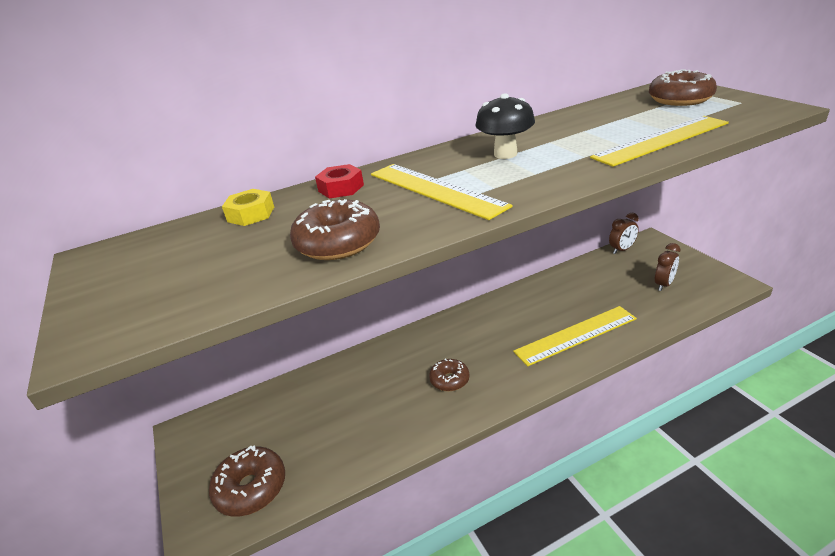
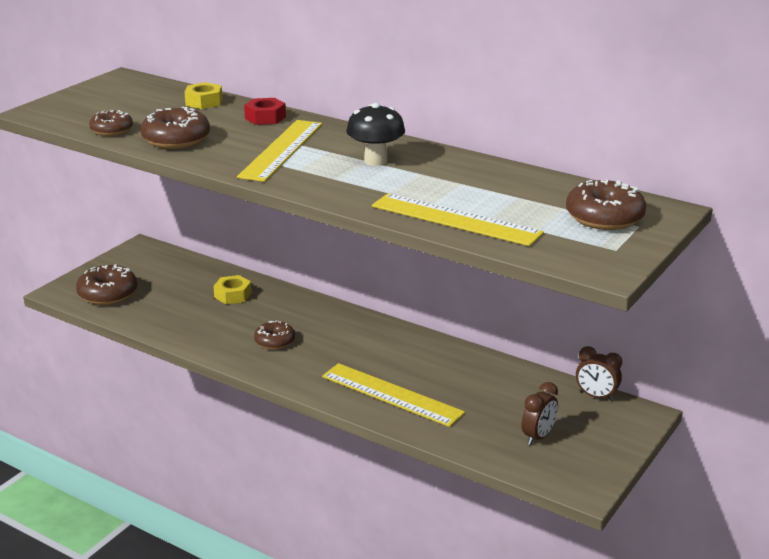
camera: 55 degrees right, 5 degrees down
brown clock [655,243,680,291] -> brown clock turned 60 degrees counterclockwise [522,382,558,445]
none -> brown donut [89,110,133,136]
none -> yellow nut [213,275,252,304]

